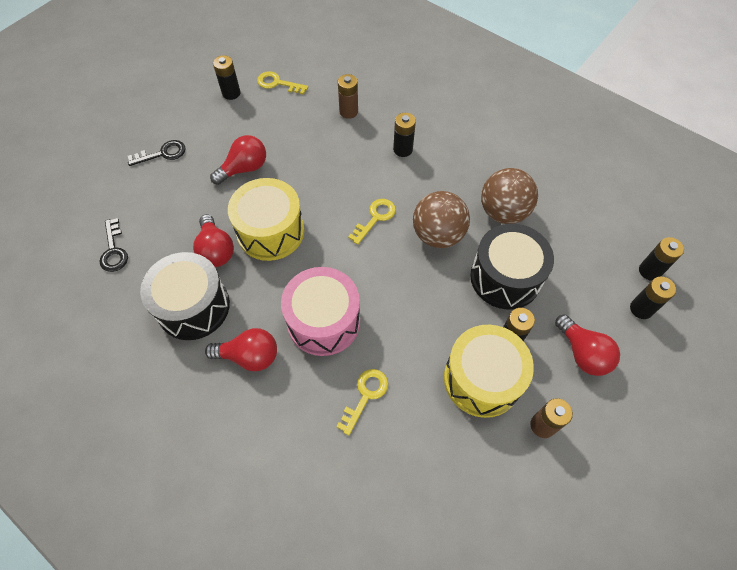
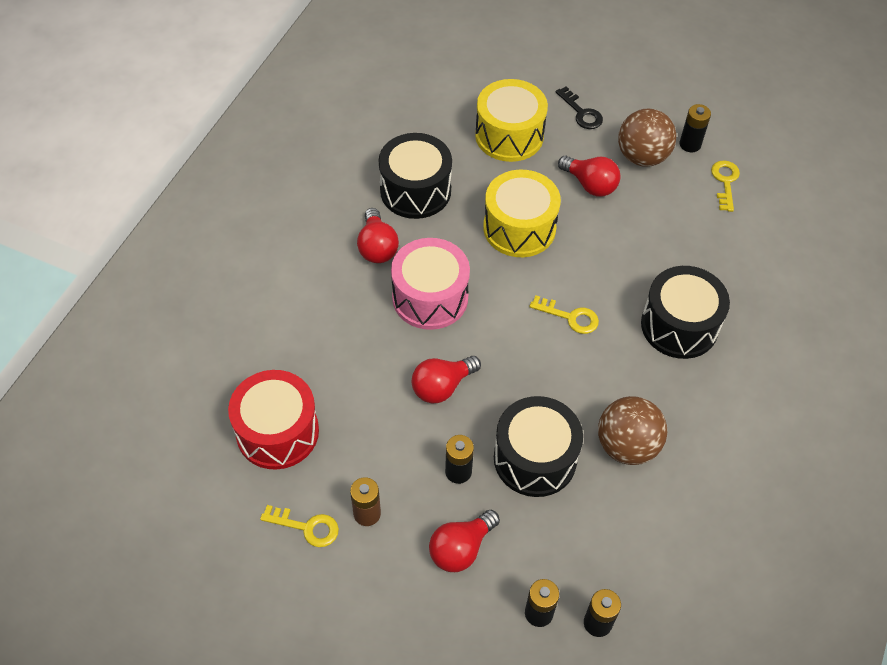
camera: 75 degrees right, 5 degrees down
black key [99,218,128,272] -> none
red light bulb [193,214,234,267] -> red light bulb moved to [412,356,481,403]
yellow key [336,369,388,436] -> yellow key moved to [260,505,339,547]
brown battery [338,74,358,119] -> none
black battery [393,113,416,157] -> black drum [641,266,730,359]
brown ball [413,191,470,248] -> brown ball moved to [618,109,676,167]
yellow drum [444,325,534,418] -> yellow drum moved to [475,79,548,162]
none -> red drum [228,370,319,470]

